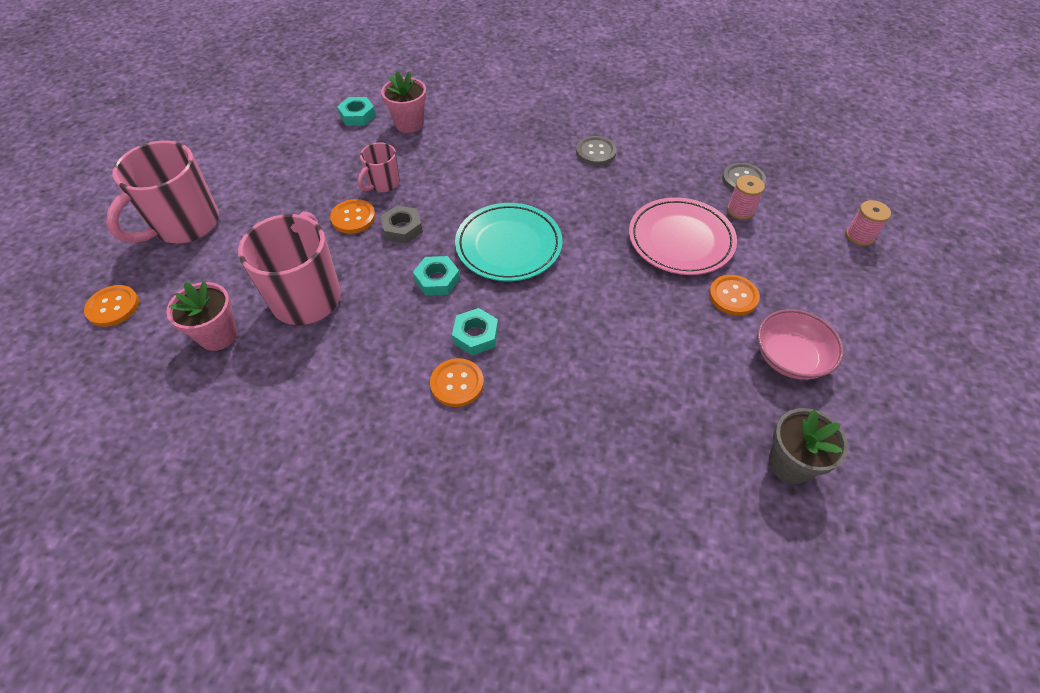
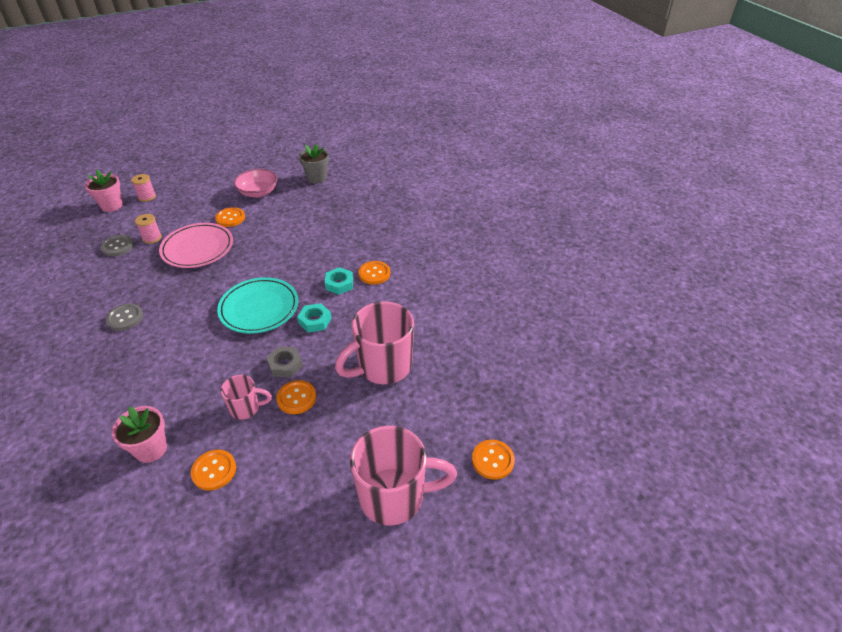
camera: 130 degrees left, 10 degrees down
pink flower pot [166,281,238,351] -> pink flower pot moved to [85,170,123,212]
turquoise nut [337,97,376,126] -> none
none -> orange button [191,450,236,491]

